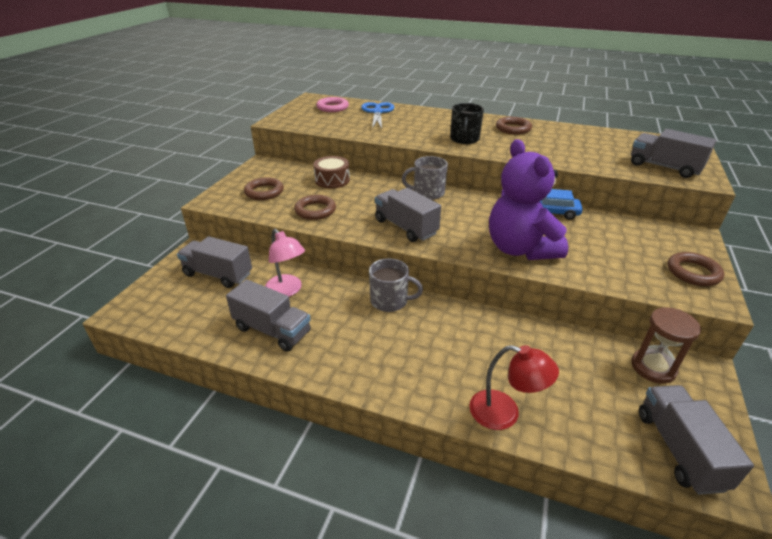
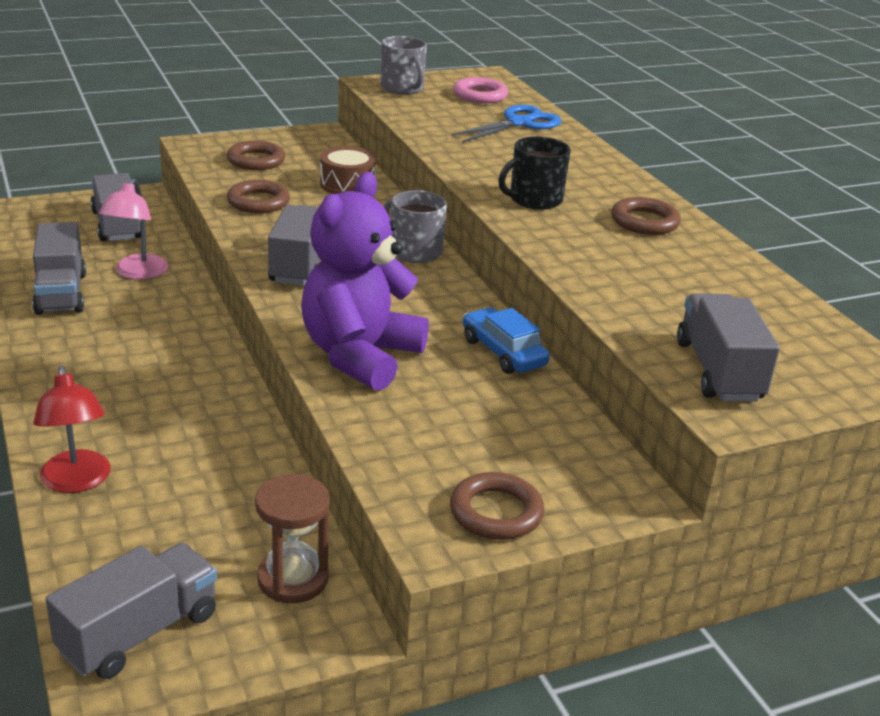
camera: 45 degrees right, 5 degrees down
grey mug [369,258,423,312] -> grey mug moved to [381,36,427,94]

